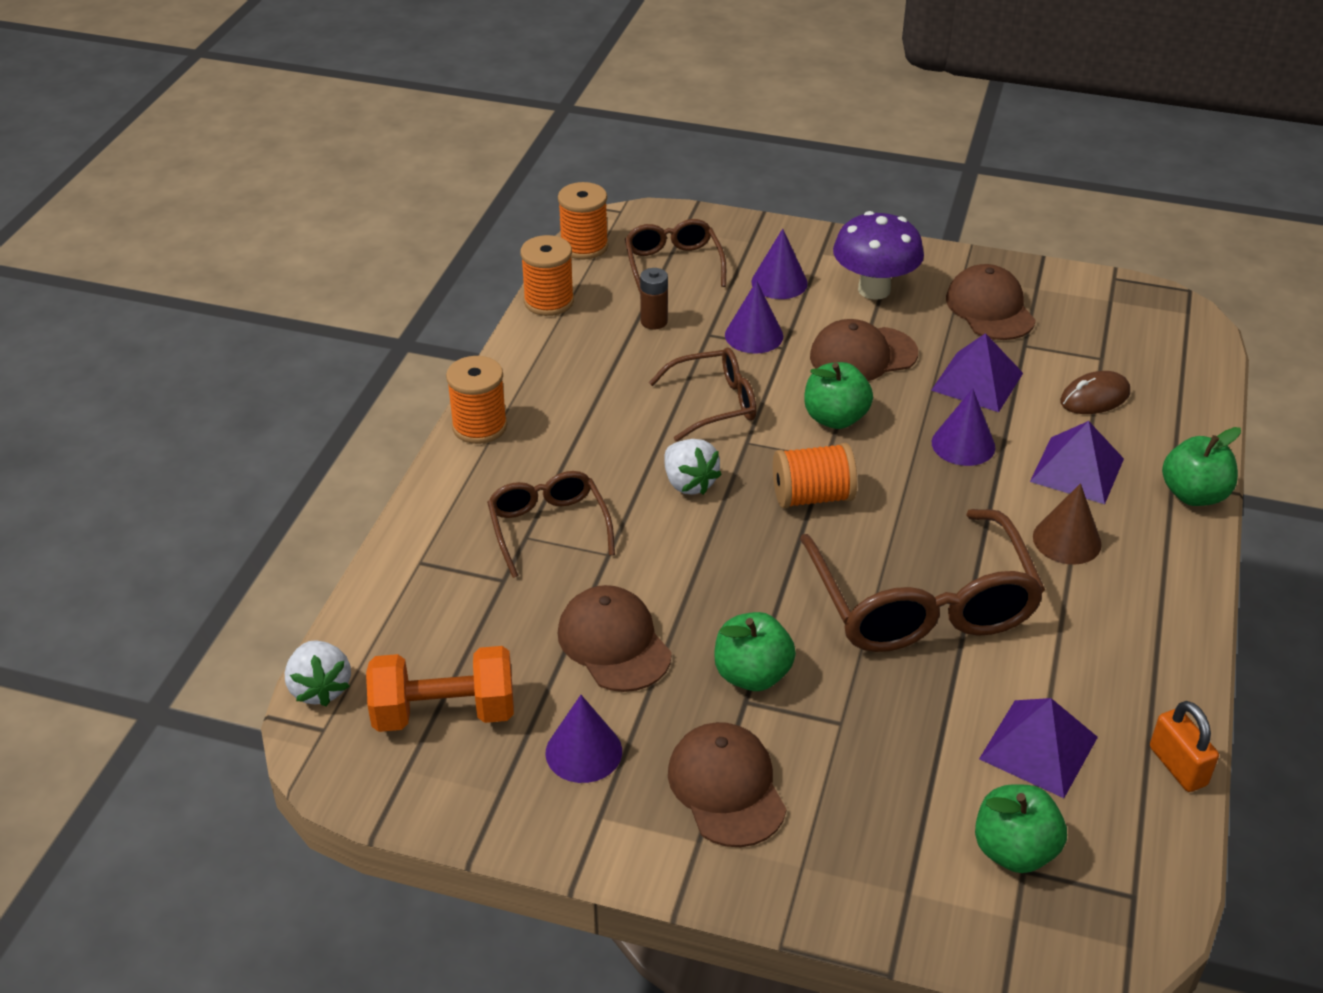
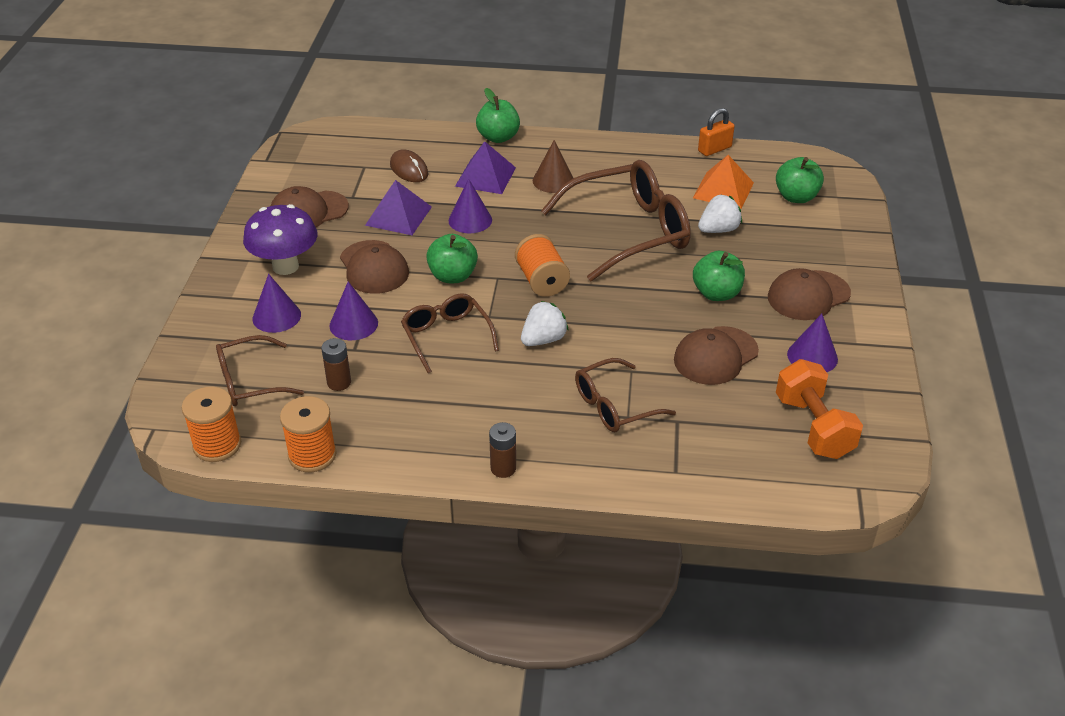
camera: 100 degrees left, 0 degrees up
white strawberry [285,640,351,706] -> white strawberry moved to [698,195,742,233]
orange spool [446,356,507,444] -> brown battery [489,422,516,478]
purple pyramid [979,698,1098,798] -> orange pyramid [693,155,754,209]

